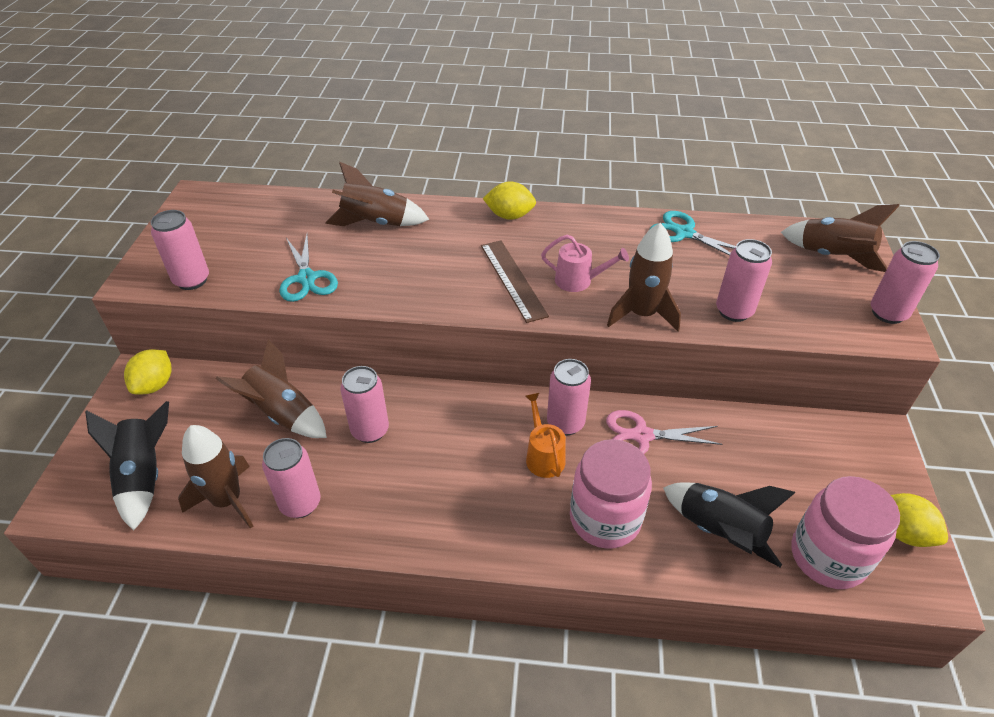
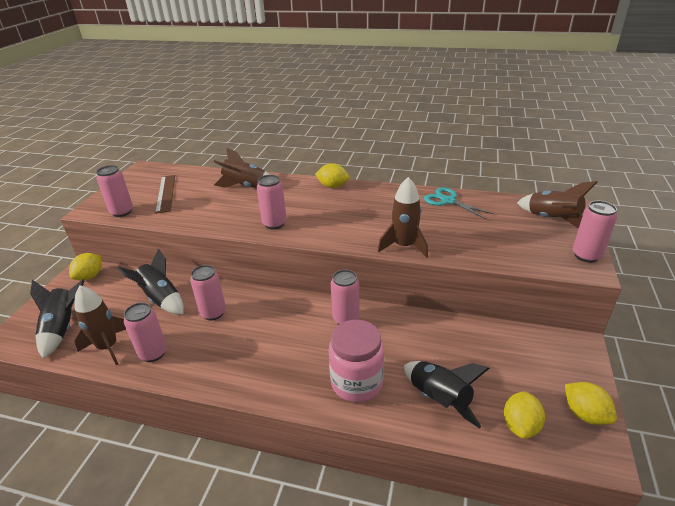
camera: 10 degrees right, 10 degrees down
brown rocket [216,339,327,438] -> black rocket [117,249,184,315]
turquoise scissors [279,235,338,302] -> none
brown ruler [481,240,549,323] -> brown ruler moved to [155,175,175,213]
orange watering can [525,393,566,478] -> none
pink watering can [541,235,629,292] -> none
pink scissors [606,410,723,454] -> none
pink can [716,239,772,322] -> pink can moved to [257,175,287,230]
pink jar [791,476,900,589] -> yellow lemon [504,392,545,439]

